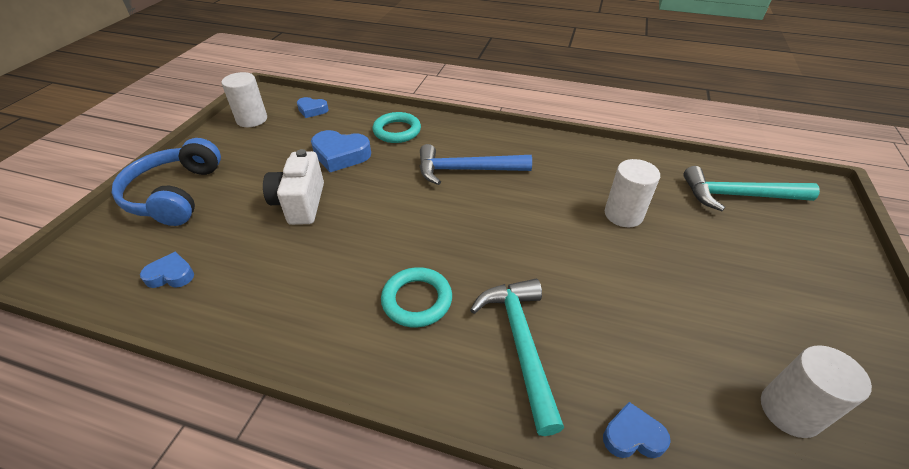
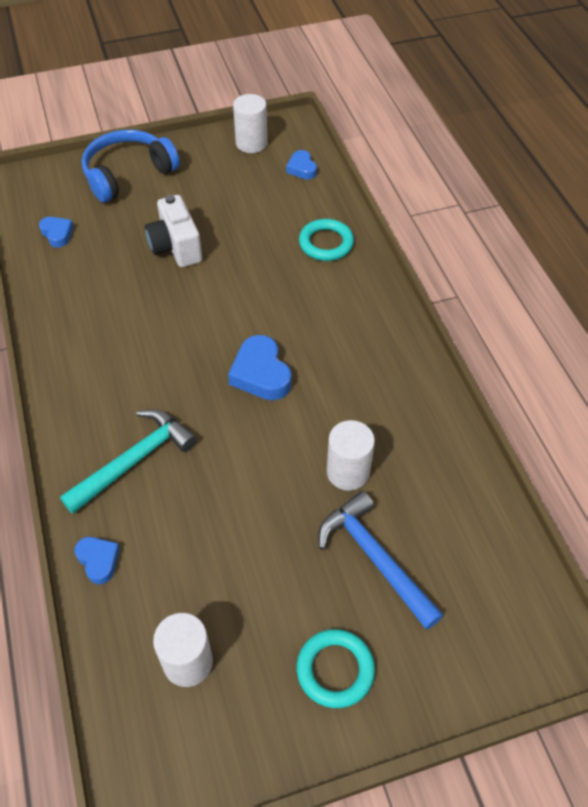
camera: 55 degrees right, 10 degrees up
white camera [263,149,324,225] -> white camera turned 75 degrees counterclockwise [145,195,202,267]
blue heart [311,130,371,172] -> blue heart moved to [228,335,292,400]
turquoise ring [381,267,452,327] -> turquoise ring moved to [297,629,375,708]
blue hammer [420,144,532,185] -> blue hammer moved to [318,491,443,630]
turquoise hammer [683,166,820,211] -> none

